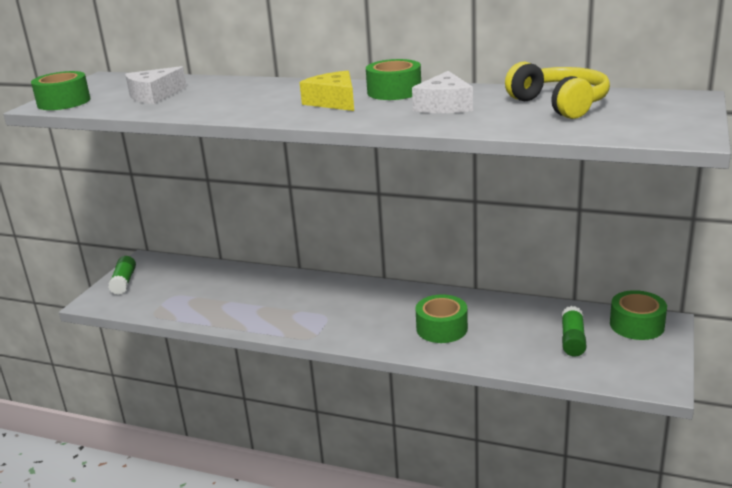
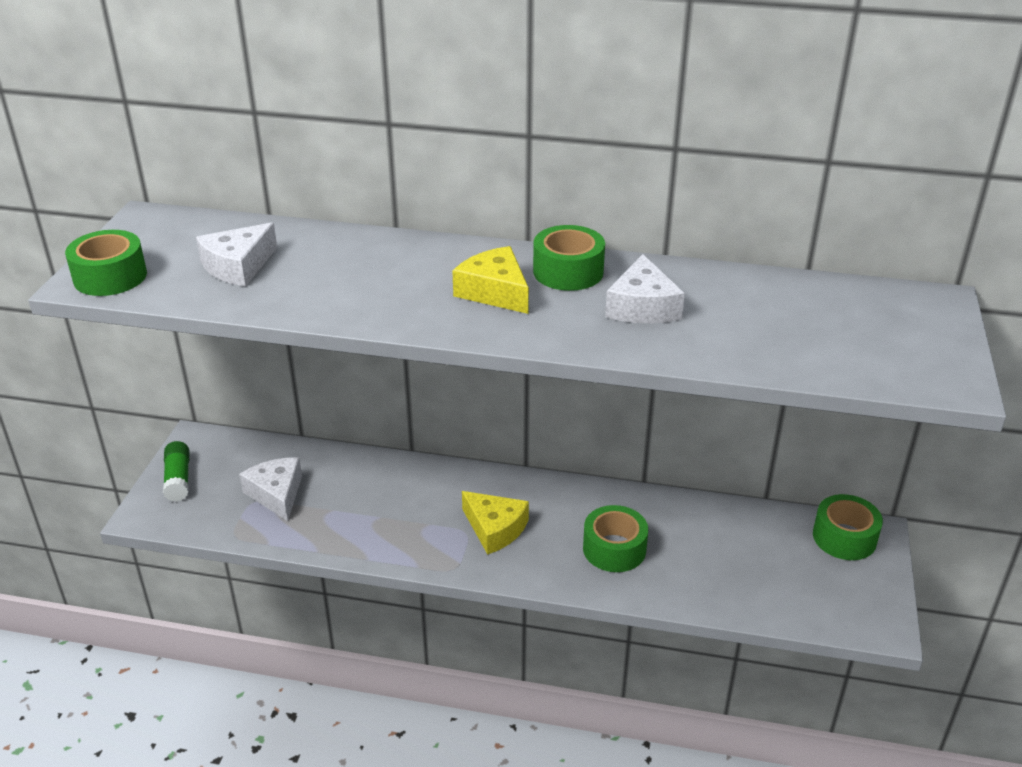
camera: 10 degrees left, 10 degrees up
yellow headphones [505,62,610,119] -> none
green glue stick [561,306,586,357] -> none
none -> white cheese [239,457,302,521]
none -> yellow cheese [462,491,529,555]

